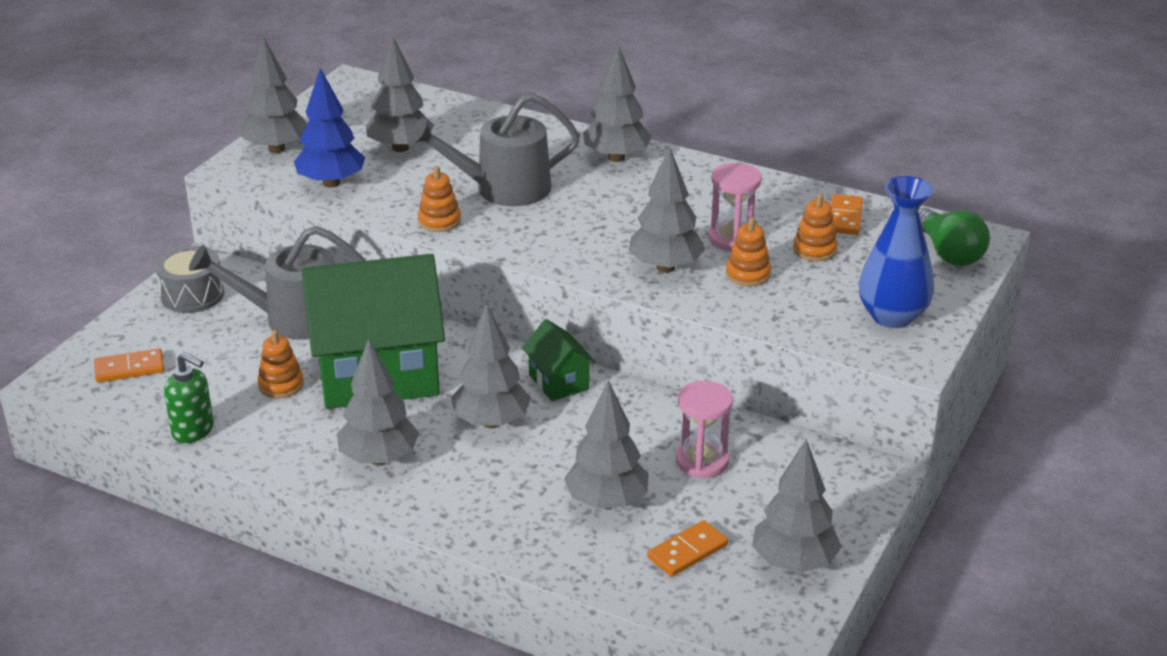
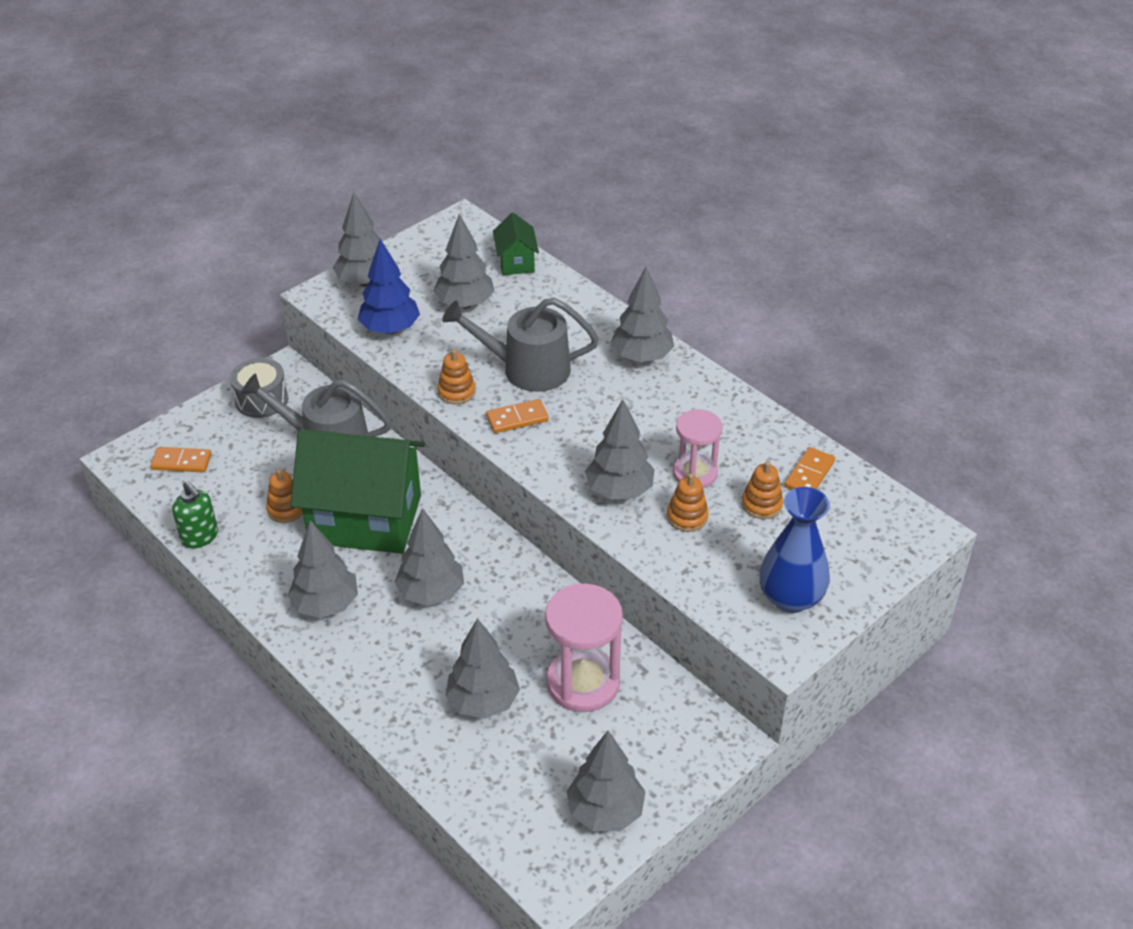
camera: 20 degrees right, 10 degrees up
green house [522,319,596,401] -> green house moved to [493,213,539,275]
orange domino [647,520,728,577] -> orange domino moved to [486,399,549,433]
pink hourglass [676,381,733,478] -> pink hourglass [545,584,623,712], size x1.54
green light bulb [918,208,990,266] -> none

